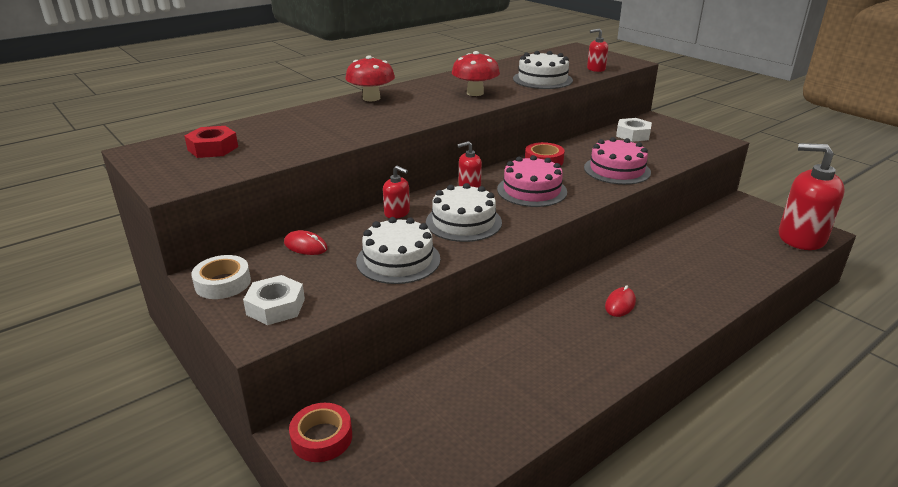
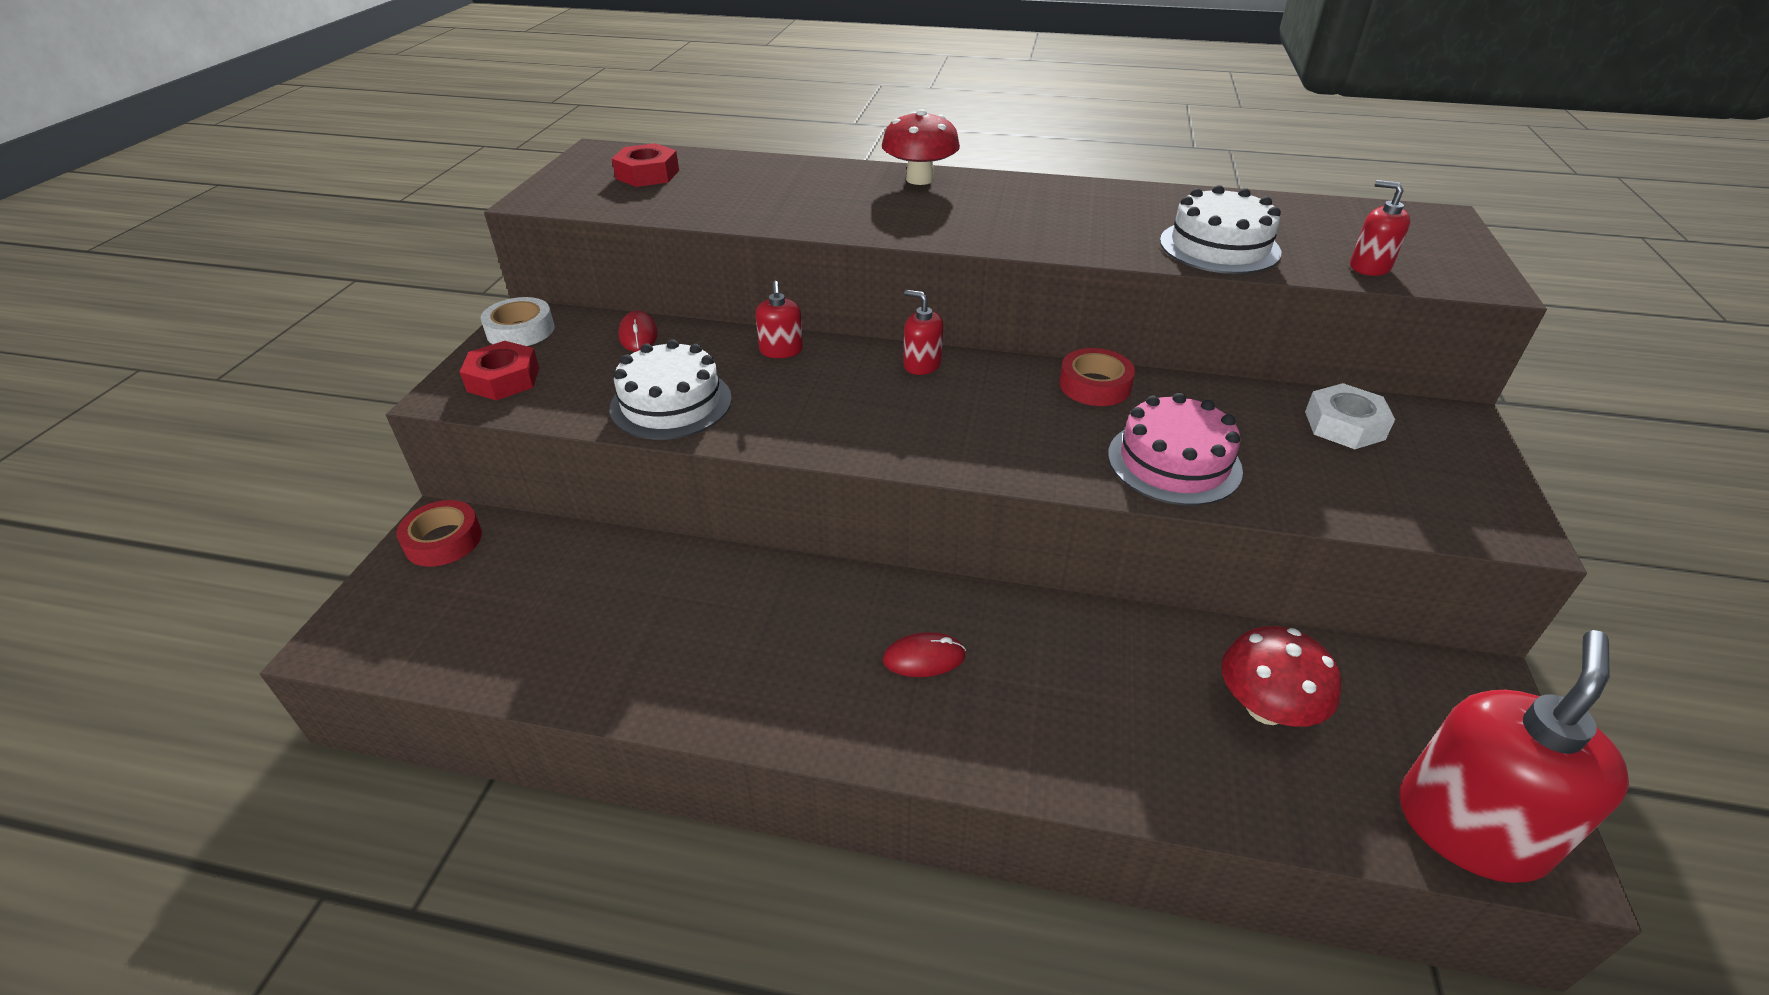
camera: 50 degrees right, 10 degrees up
white nut [243,275,305,325] -> red nut [460,341,539,400]
white cake [426,183,502,242] -> none
red mushroom [452,51,500,96] -> red mushroom moved to [1221,626,1341,727]
pink cake [497,155,567,207] -> none
red soap dispenser [779,143,845,250] -> red soap dispenser turned 45 degrees clockwise [1399,630,1629,883]

